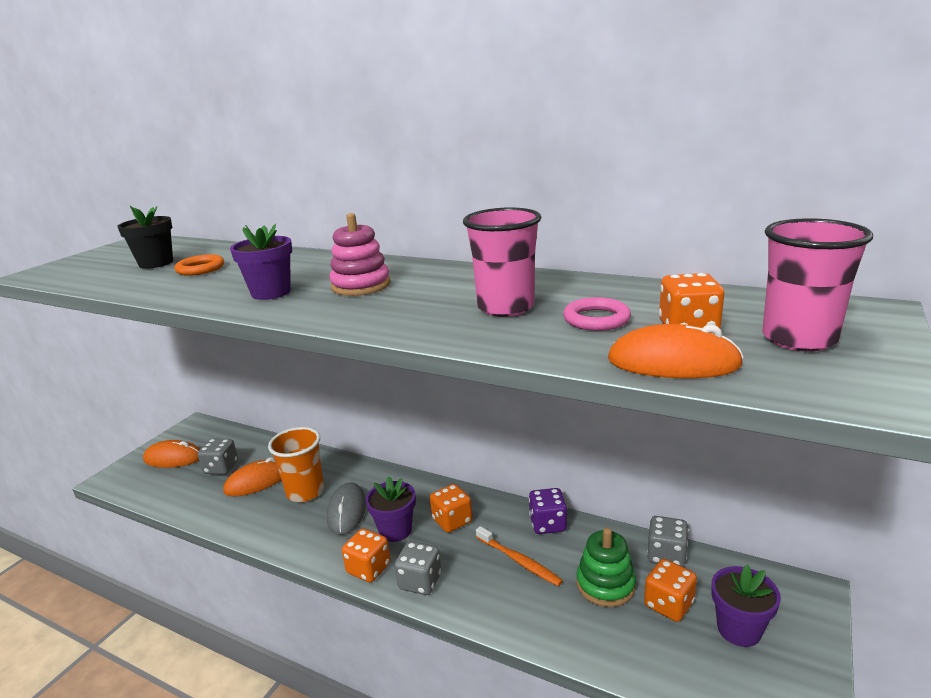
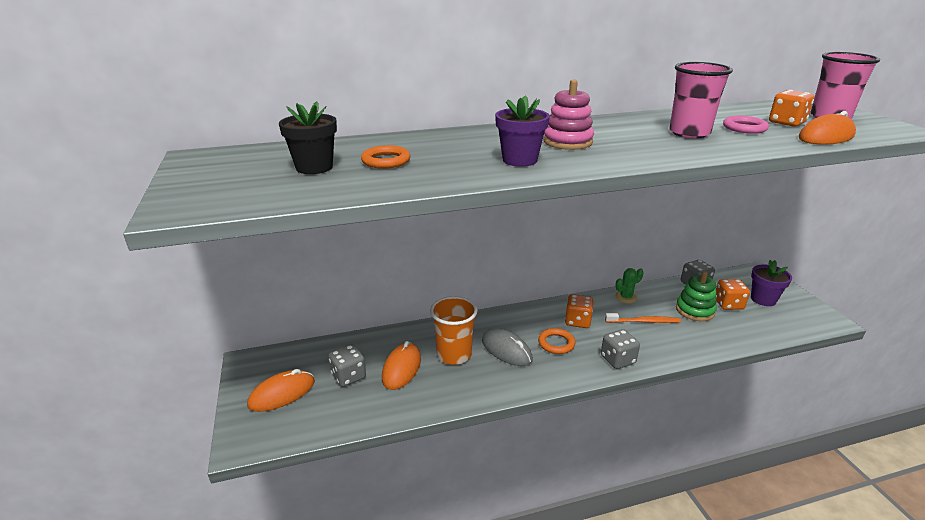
camera: 45 degrees left, 5 degrees up
orange dice [342,529,391,582] -> none
purple flower pot [366,476,416,542] -> orange ring [538,328,575,354]
purple dice [529,488,567,534] -> green cactus [615,268,644,303]

